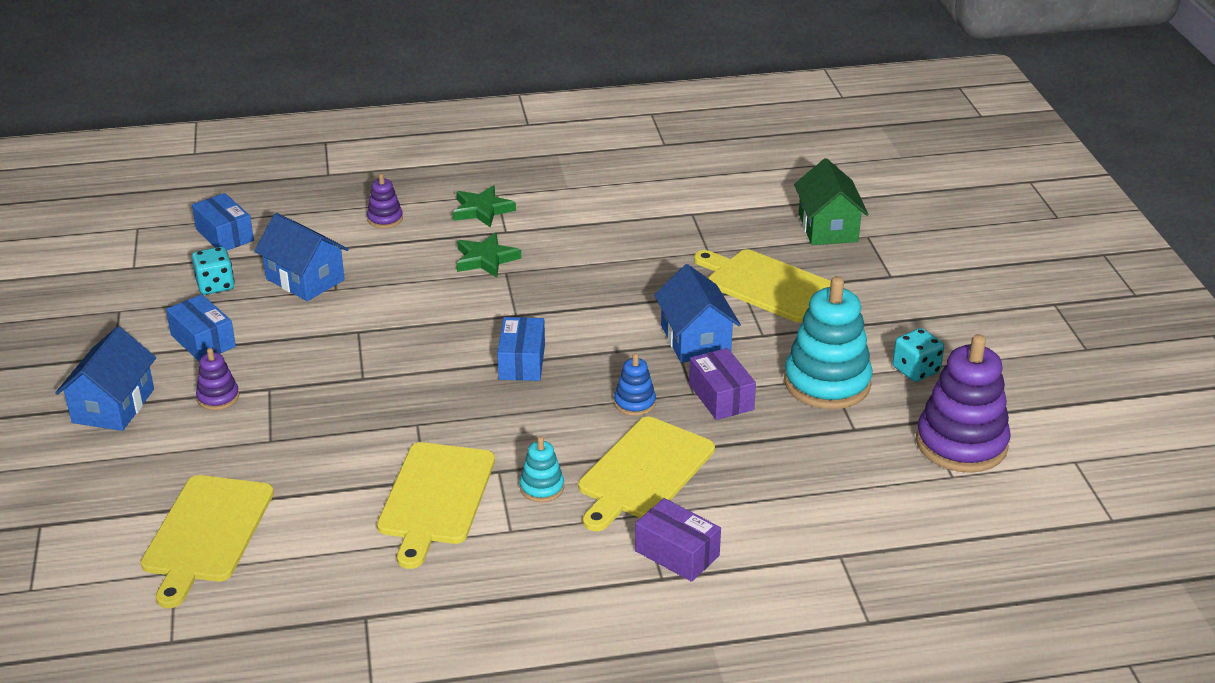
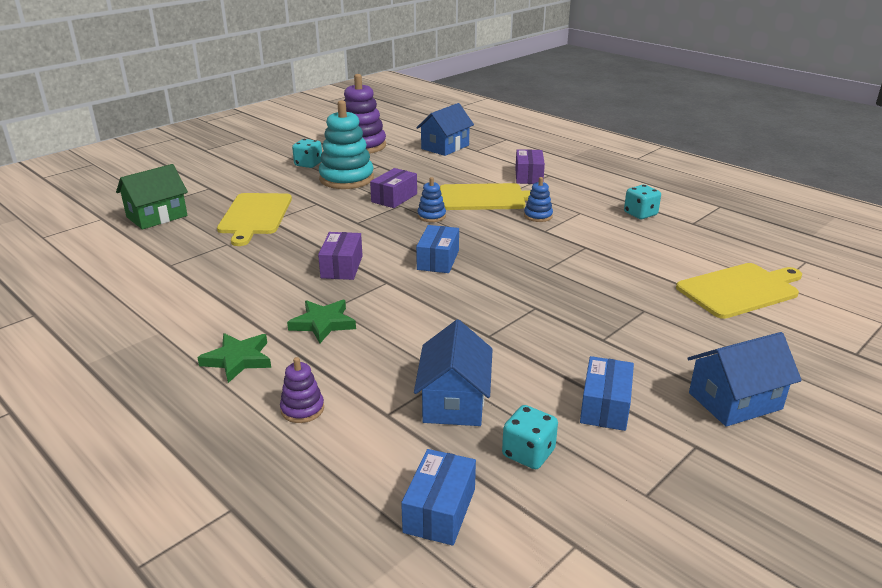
camera: 125 degrees left, 5 degrees down
purple stacking toy [196,348,239,410] -> none
yellow cutting board [377,442,495,569] -> none
blue box [497,317,545,381] -> blue box turned 45 degrees counterclockwise [416,225,459,273]
turquoise stacking toy [520,436,564,502] -> blue stacking toy [524,177,553,222]
blue house [654,264,741,363] -> blue house moved to [416,103,474,156]
none -> purple box [318,232,363,280]
none -> turquoise dice [624,185,661,219]

